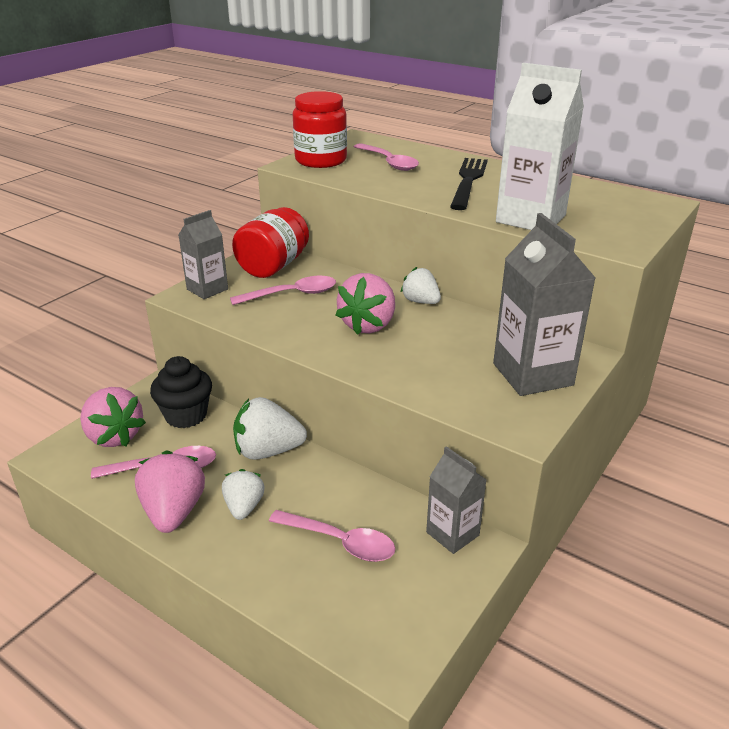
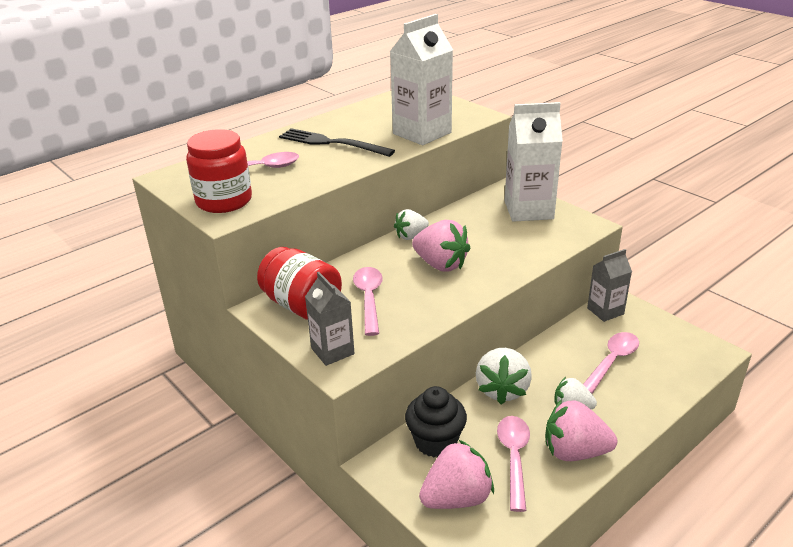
camera: 75 degrees left, 0 degrees up
grey carton [493,213,596,396] -> white carton [505,102,563,222]

